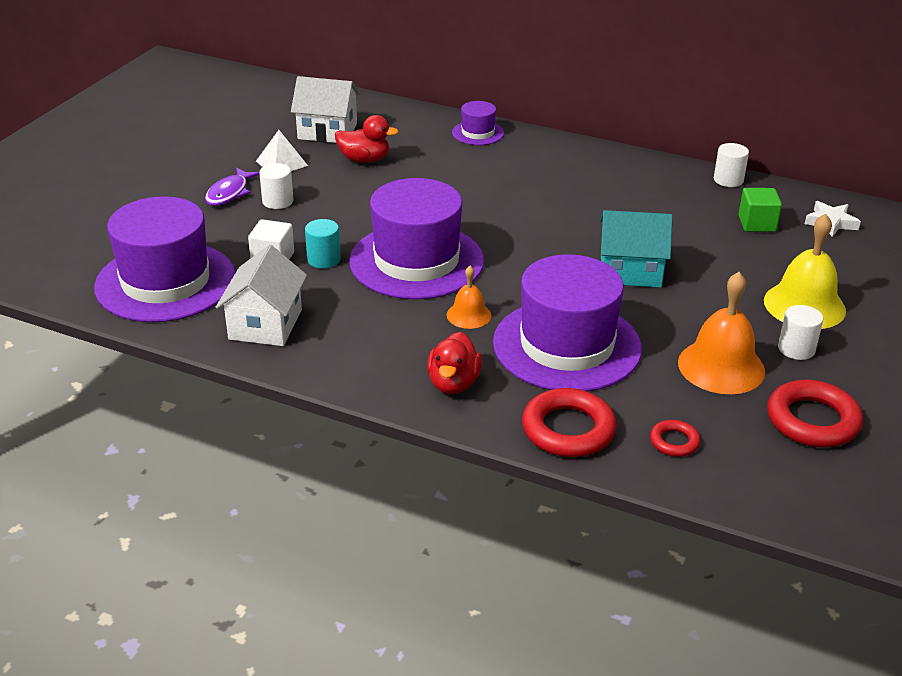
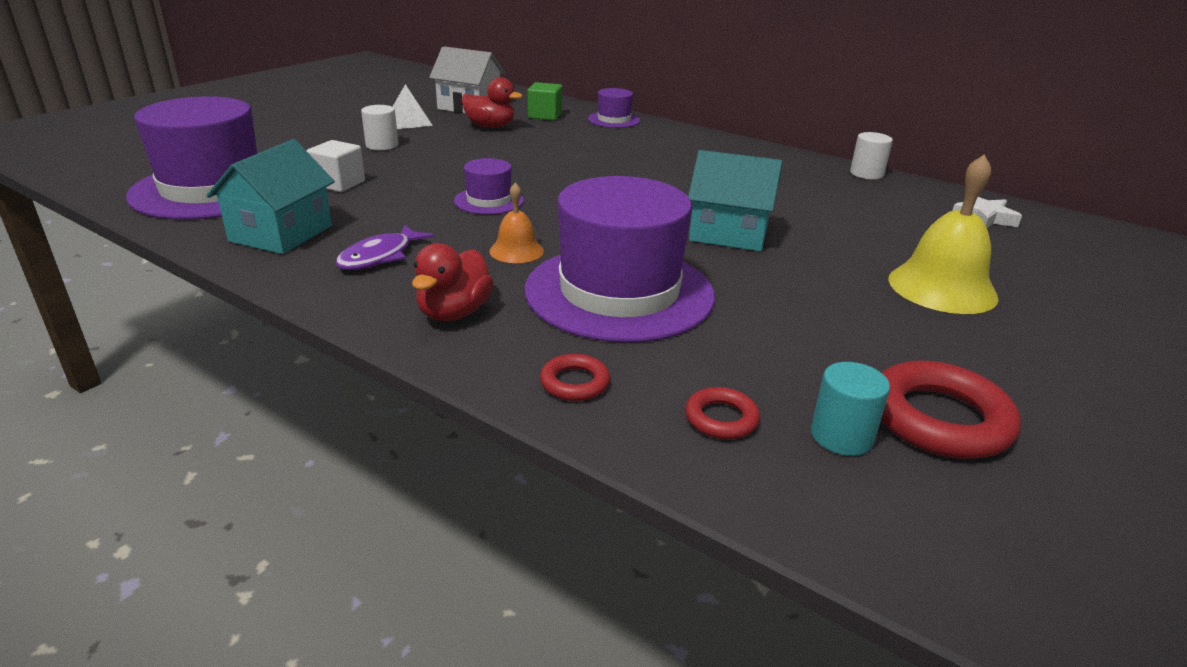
camera: 10 degrees right, 5 degrees down
purple fish [205,167,260,206] -> purple fish moved to [336,225,434,270]
white house [216,245,307,346] -> turquoise house [206,139,335,254]
turquoise cylinder [305,219,341,269] -> turquoise cylinder moved to [811,362,890,456]
purple hat [349,178,484,299] -> purple hat [454,158,524,215], size x0.46
red ring [522,388,617,457] -> red ring [540,354,610,401], size x0.53
orange bell [678,272,765,394] -> none
green cube [738,188,782,232] -> green cube moved to [527,82,563,121]
white cylinder [778,305,823,360] -> none

